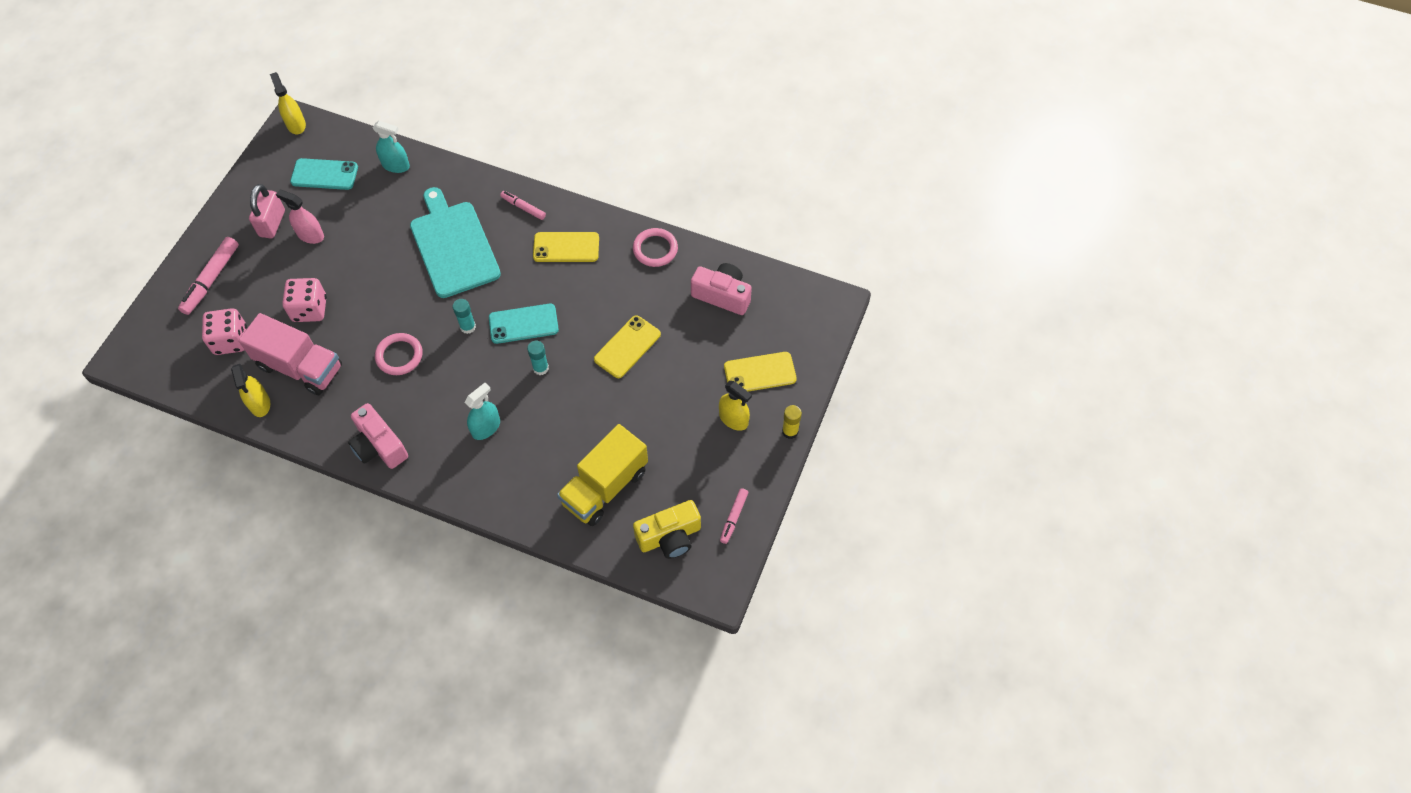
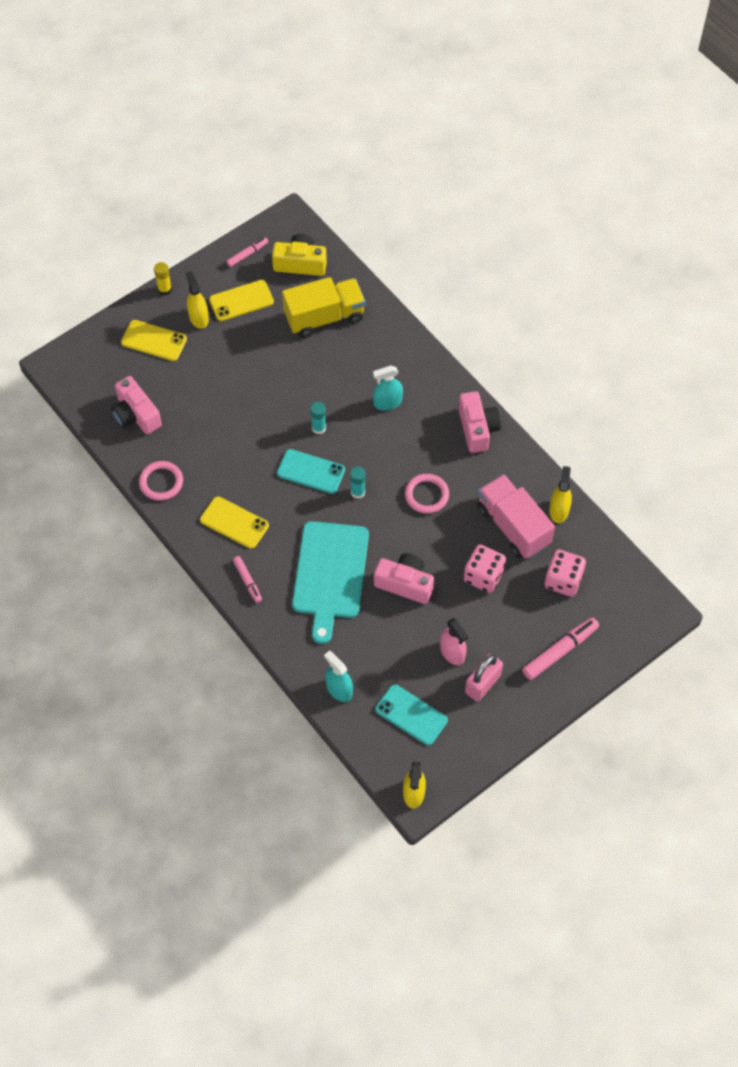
camera: 150 degrees left, 0 degrees up
yellow phone [594,315,661,378] -> yellow phone moved to [209,280,274,321]
none -> pink camera [374,553,434,604]

